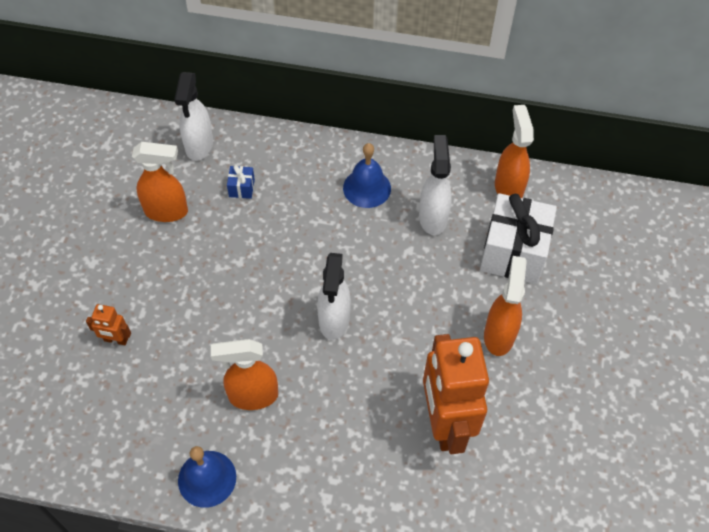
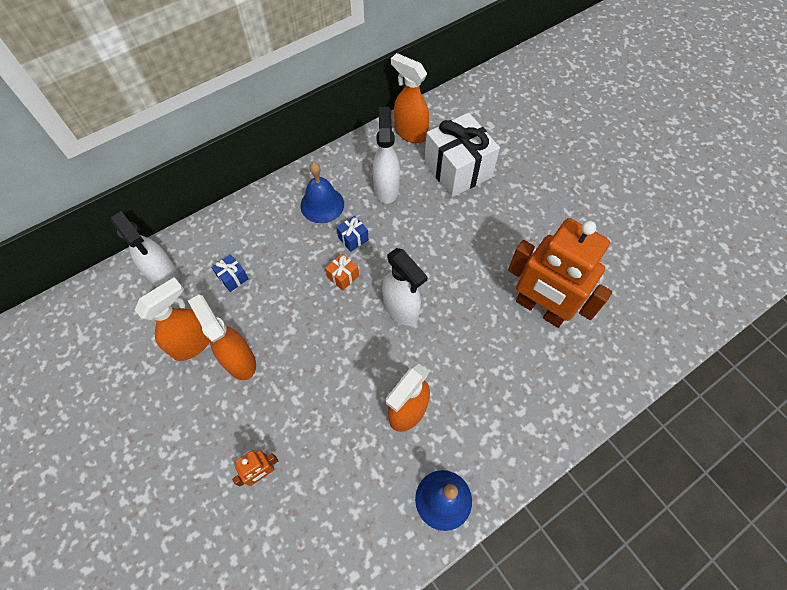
camera: 45 degrees left, 5 degrees up
white spray bottle [419,135,452,235] -> white spray bottle turned 45 degrees clockwise [372,107,400,204]
orange spray bottle [484,256,527,356] -> orange spray bottle moved to [188,295,256,380]
none -> orange gift [325,253,359,291]
none -> blue gift [336,216,369,252]

